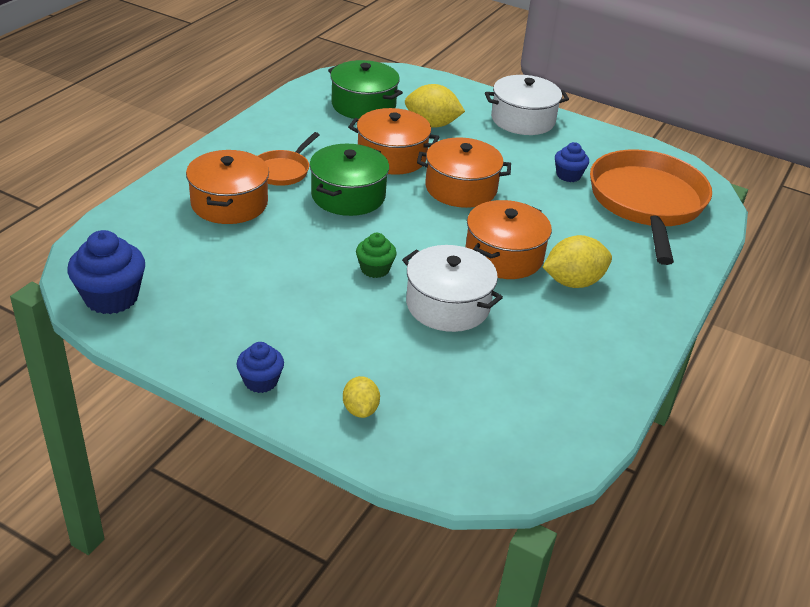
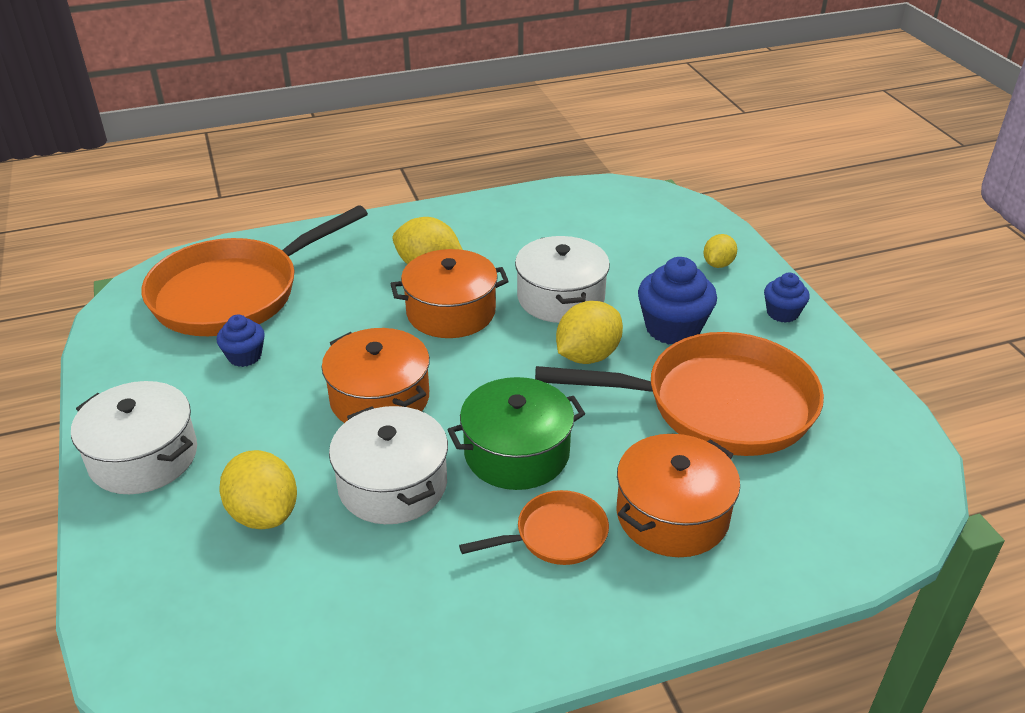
camera: 135 degrees left, 0 degrees up
blue cupcake [67,230,145,314] -> blue cupcake moved to [638,257,717,345]
green pot [328,60,403,119] -> none
orange pot [348,108,439,175] -> white pot [329,406,448,524]
green cupcake [356,233,397,278] -> yellow lemon [556,301,623,364]
none -> orange pan [535,332,824,456]

